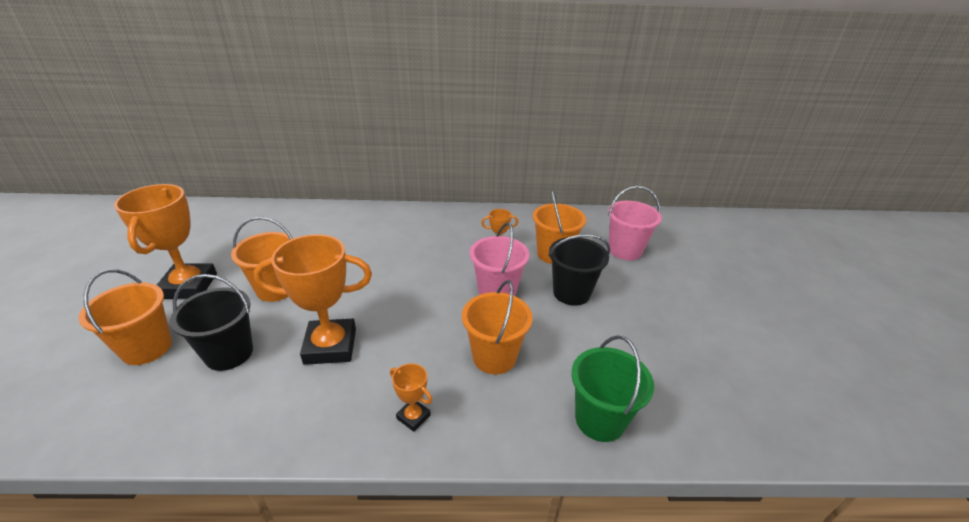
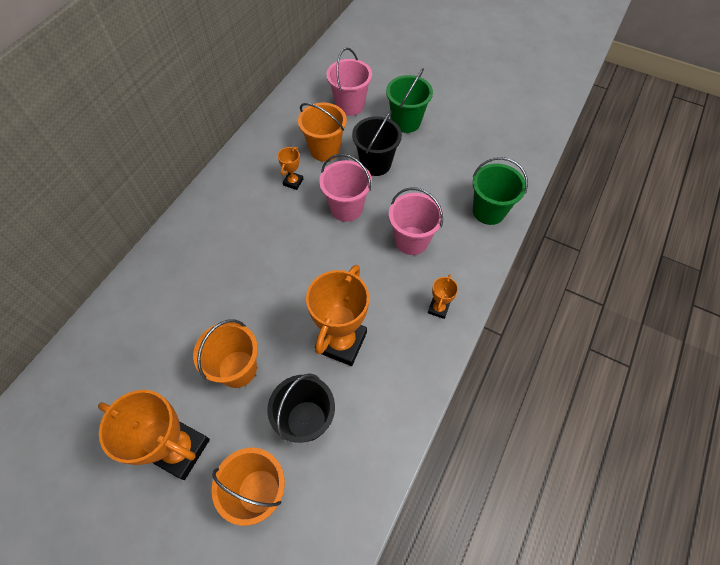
camera: 60 degrees left, 25 degrees up
orange trophy [390,363,432,432] -> orange trophy turned 45 degrees counterclockwise [428,274,458,319]
orange bucket [462,280,533,374] -> pink bucket [389,187,444,255]
none -> green bucket [386,68,433,133]

